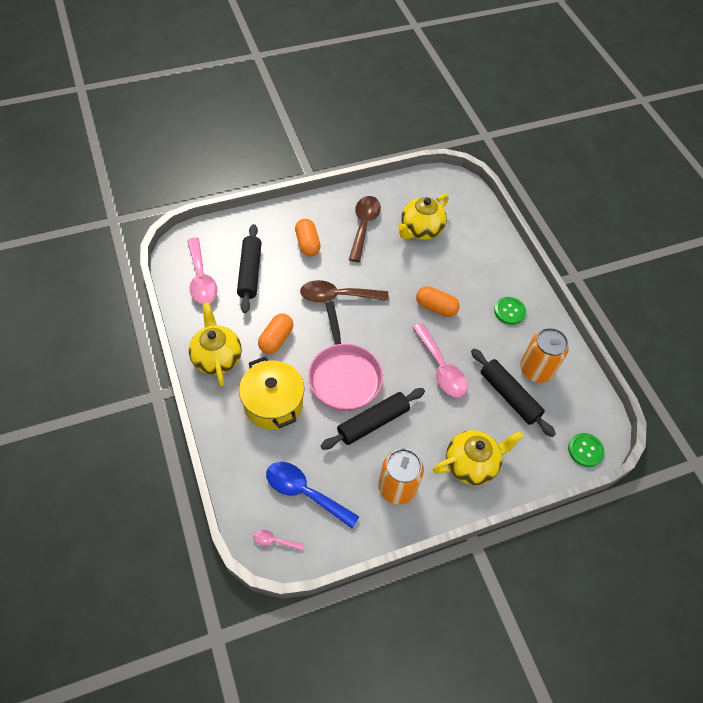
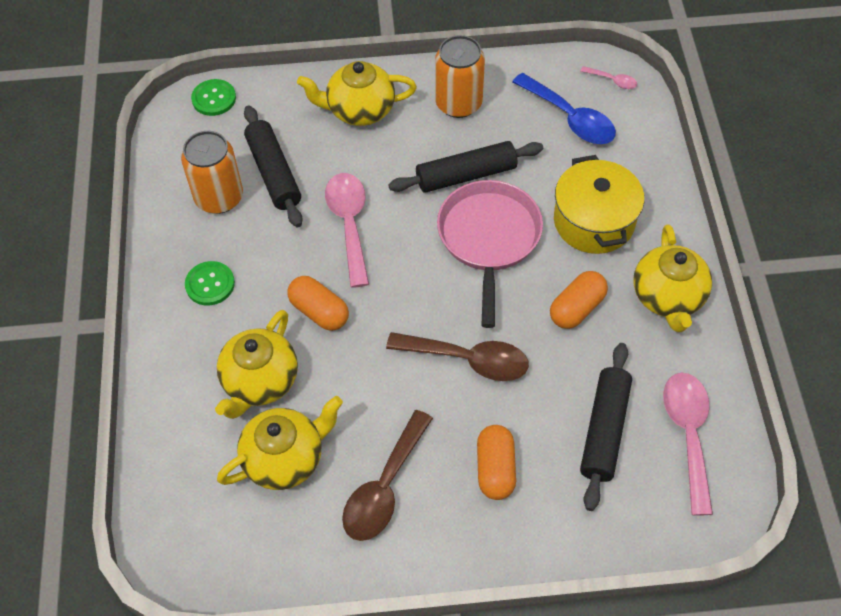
camera: 160 degrees left, 0 degrees up
none -> yellow teapot [215,310,298,419]

